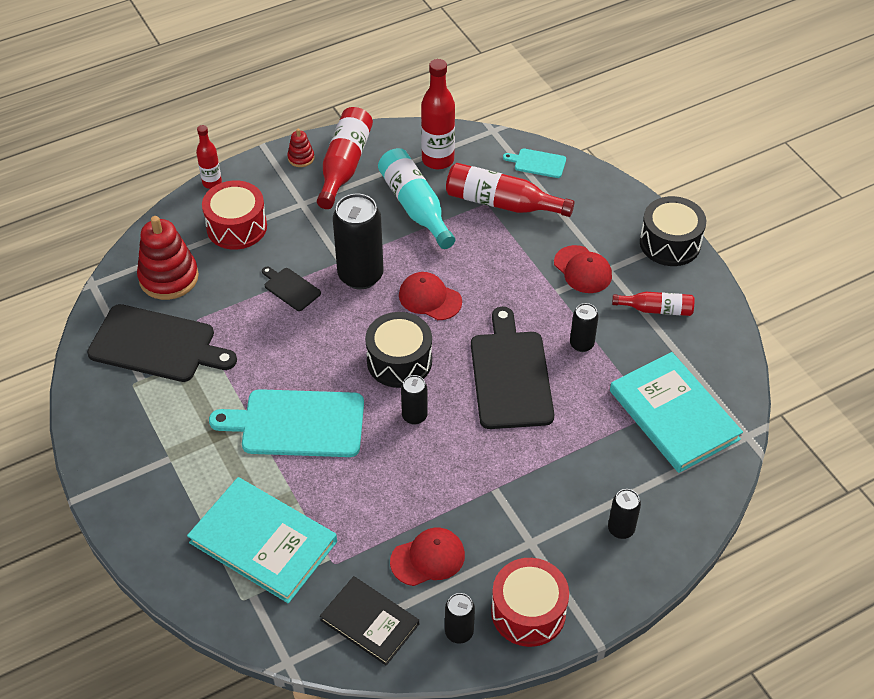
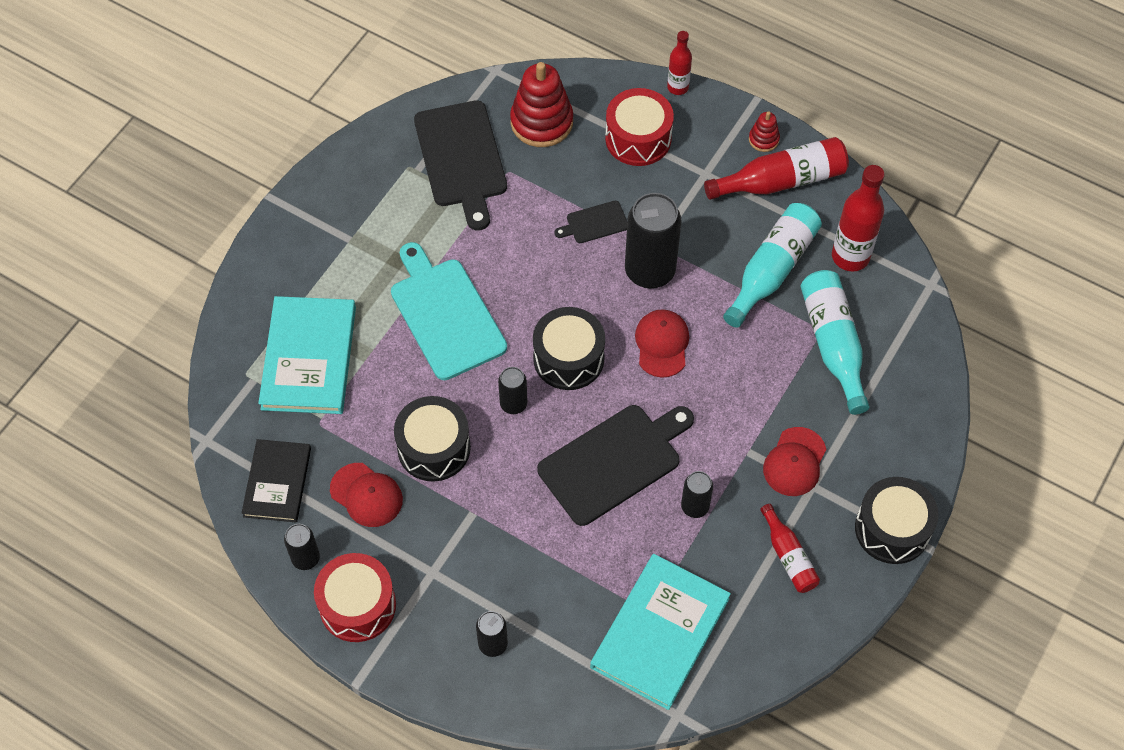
camera: 60 degrees right, 10 degrees up
black cutting board [262,267,321,311] -> black cutting board turned 120 degrees counterclockwise [554,201,627,243]
red bottle [446,163,575,217] -> turquoise bottle [801,270,870,415]
turquoise cutting board [503,148,566,178] -> none
none -> black drum [394,396,471,481]

